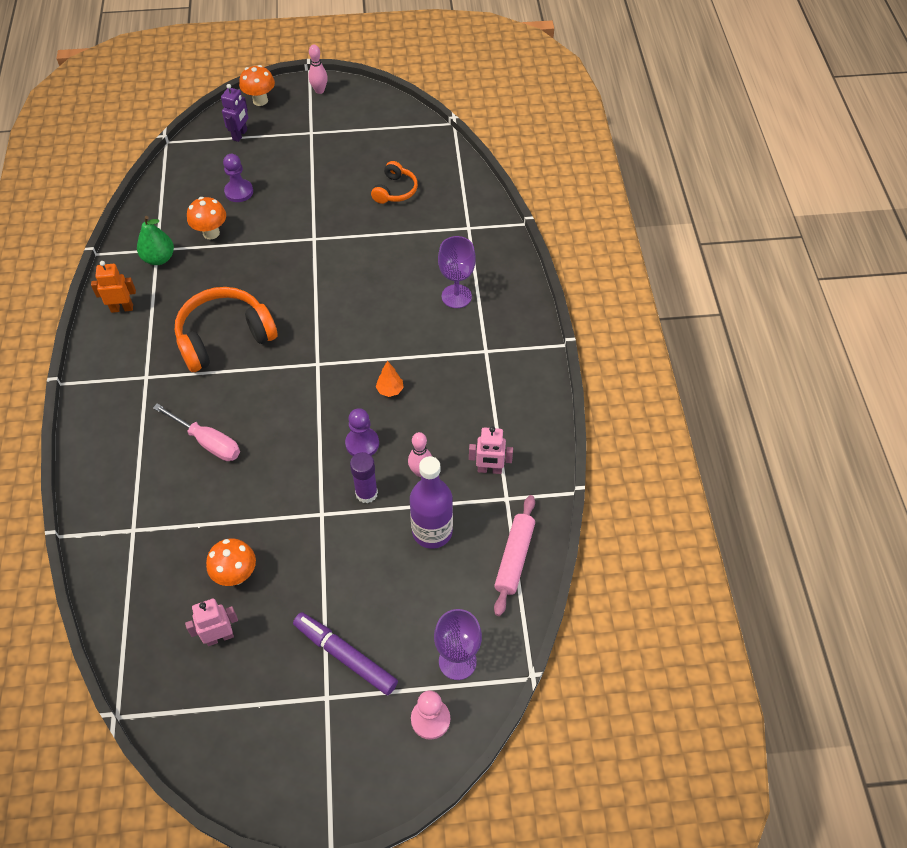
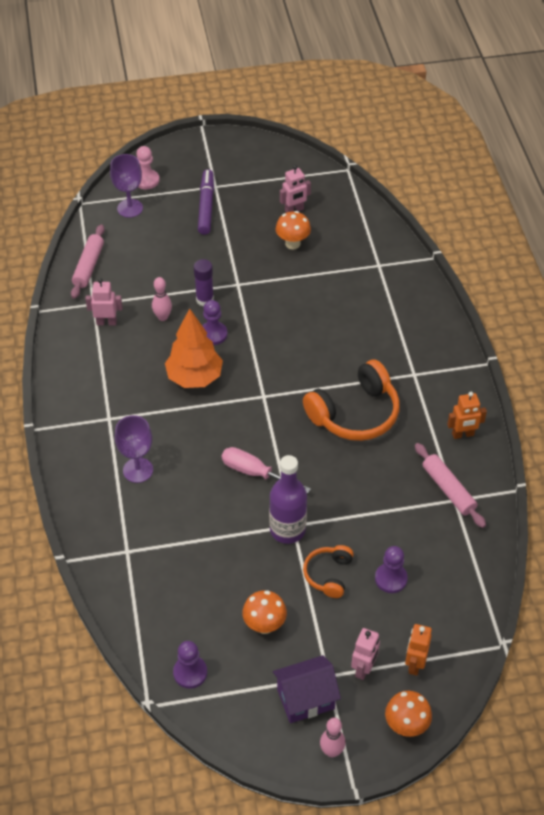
camera: 175 degrees right, 5 degrees down
green pear [137,216,174,265] -> pink rolling pin [415,443,486,528]
pink screwdriver [153,403,240,461] -> pink screwdriver moved to [222,447,311,493]
orange mushroom [187,197,226,240] -> orange mushroom moved to [242,590,287,634]
purple robot [221,84,248,142] -> orange robot [405,624,432,676]
purple marker [293,612,398,695] -> purple marker turned 120 degrees counterclockwise [198,169,214,235]
orange headphones [371,161,418,204] -> orange headphones moved to [303,545,354,598]
orange tree [376,361,404,397] -> orange tree [165,308,223,388], size x2.33
purple bottle [410,456,453,549] -> purple bottle moved to [269,455,307,544]
none -> purple pawn [173,641,207,689]
none -> purple house [273,655,341,723]
none -> pink robot [351,628,380,680]

